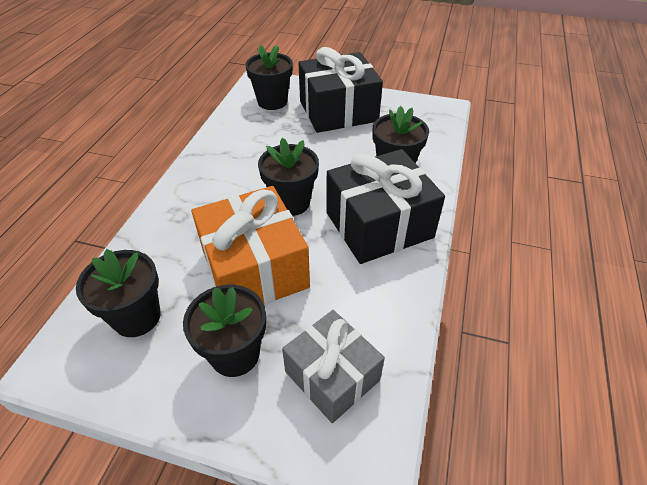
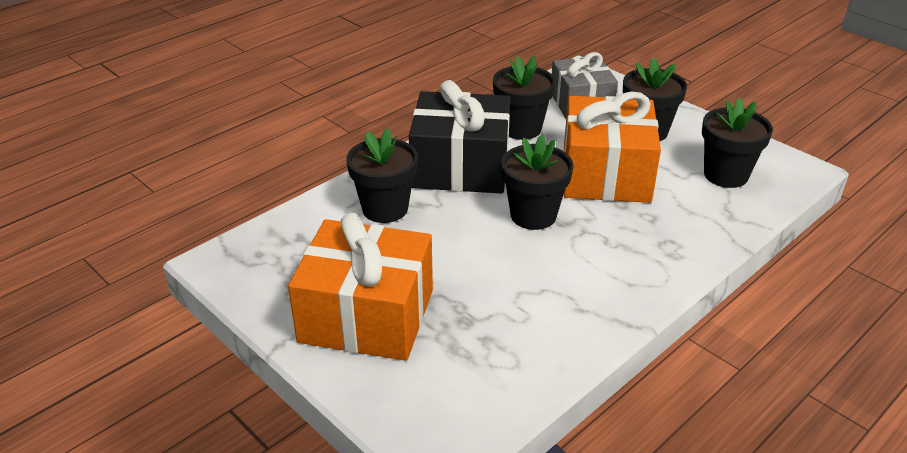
camera: 150 degrees left, 10 degrees down
black flower pot [245,45,293,110] -> black flower pot moved to [493,56,555,140]
black gift [298,47,383,133] -> orange gift [288,213,433,361]

